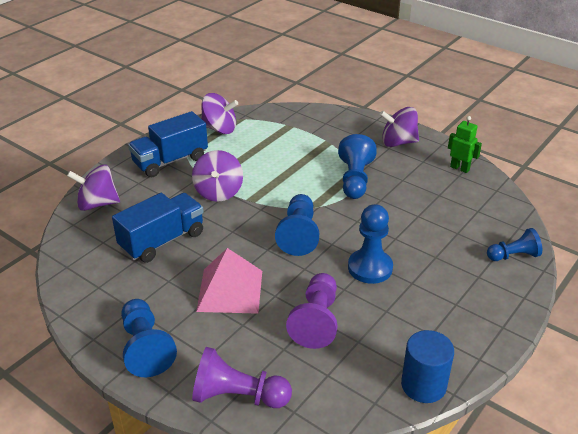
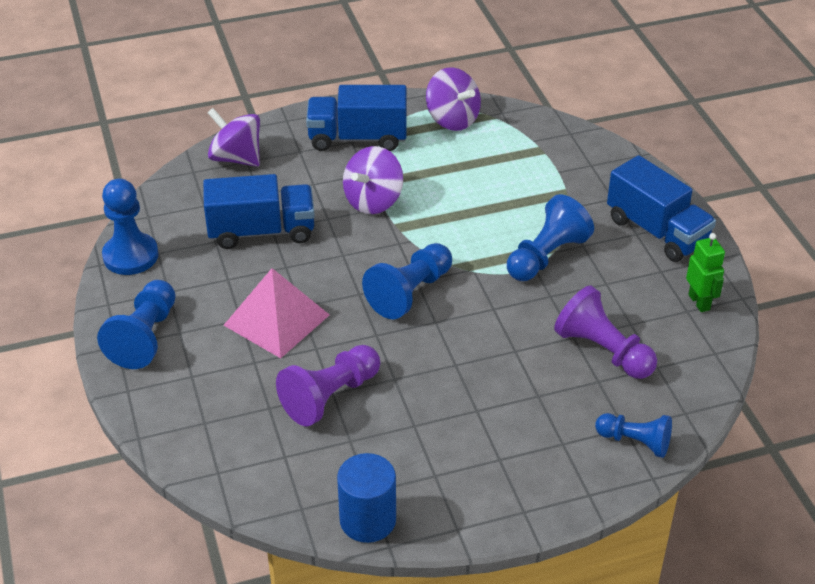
camera: 35 degrees right, 5 degrees up
purple pawn [192,347,292,408] -> purple pawn moved to [554,285,657,379]
blue pawn [348,204,393,284] -> blue pawn moved to [102,179,159,275]
purple spinning top [380,107,419,147] -> blue truck [607,155,716,262]

